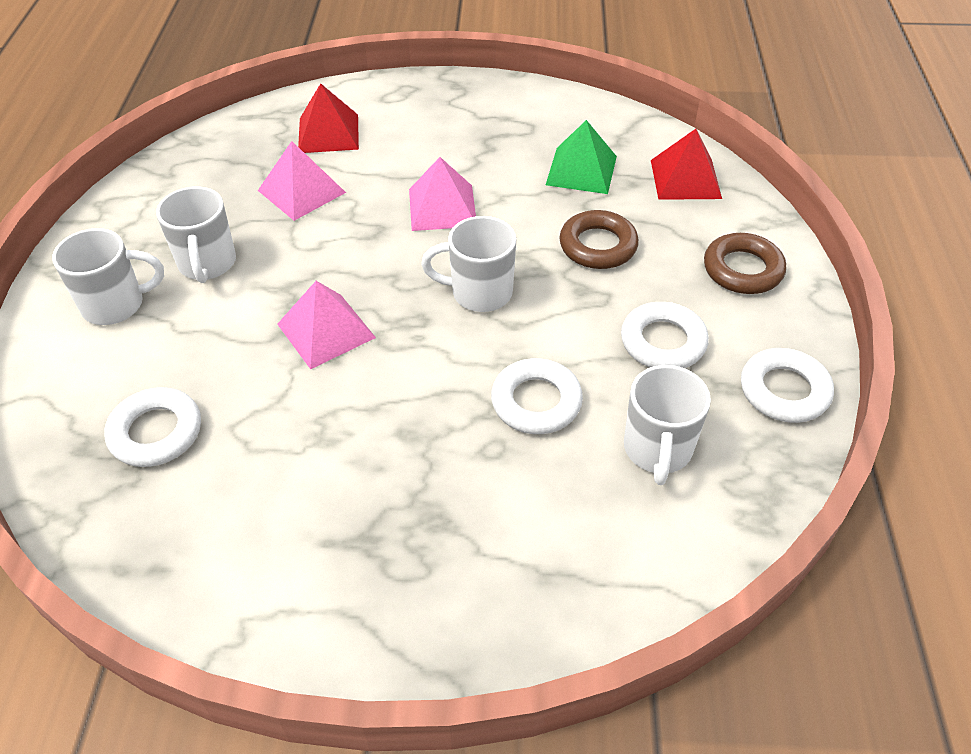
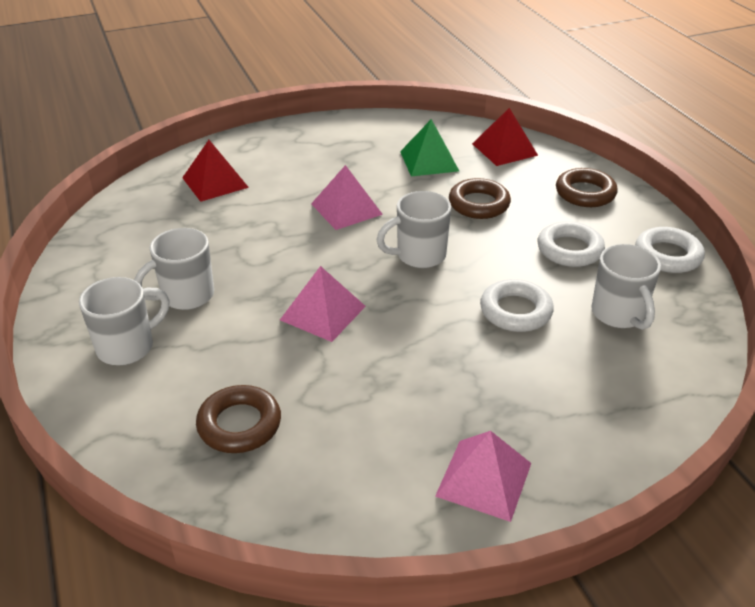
camera: 25 degrees left, 10 degrees down
white ring [104,387,201,467] -> brown ring [196,385,281,453]
white mug [156,186,236,283] -> white mug turned 90 degrees clockwise [134,228,214,310]
pink pyramid [258,141,346,221] -> pink pyramid moved to [435,431,531,522]

